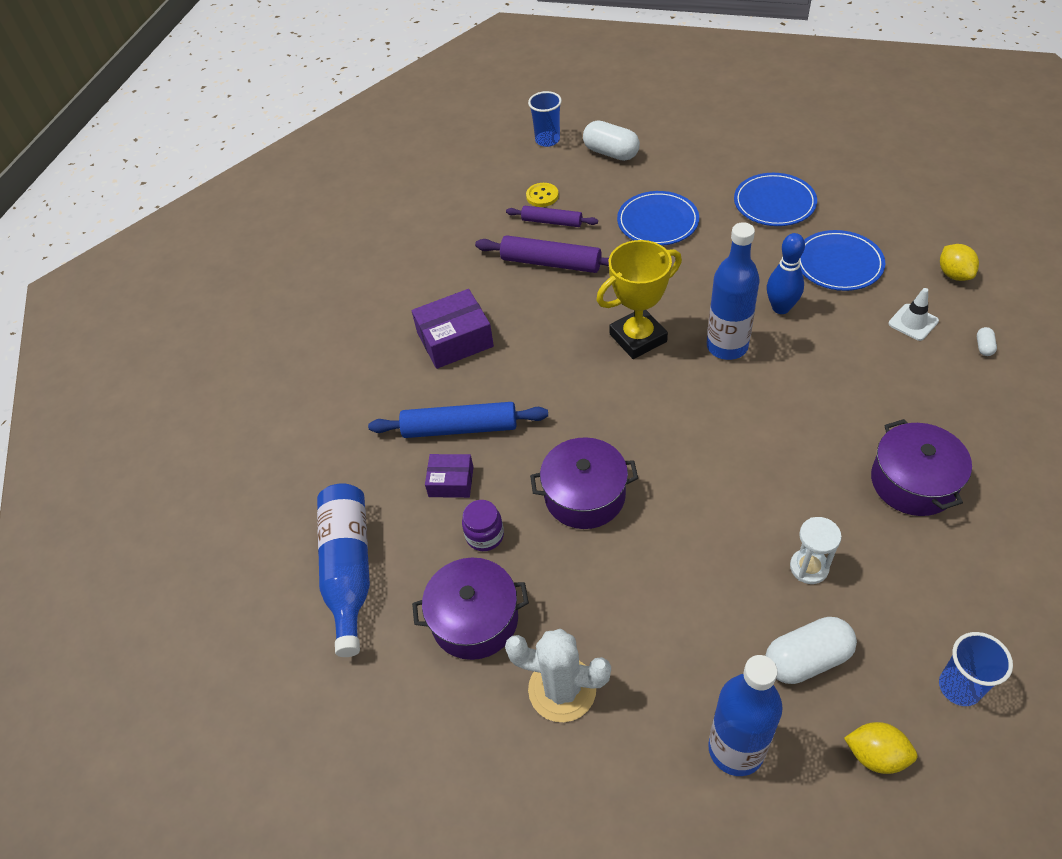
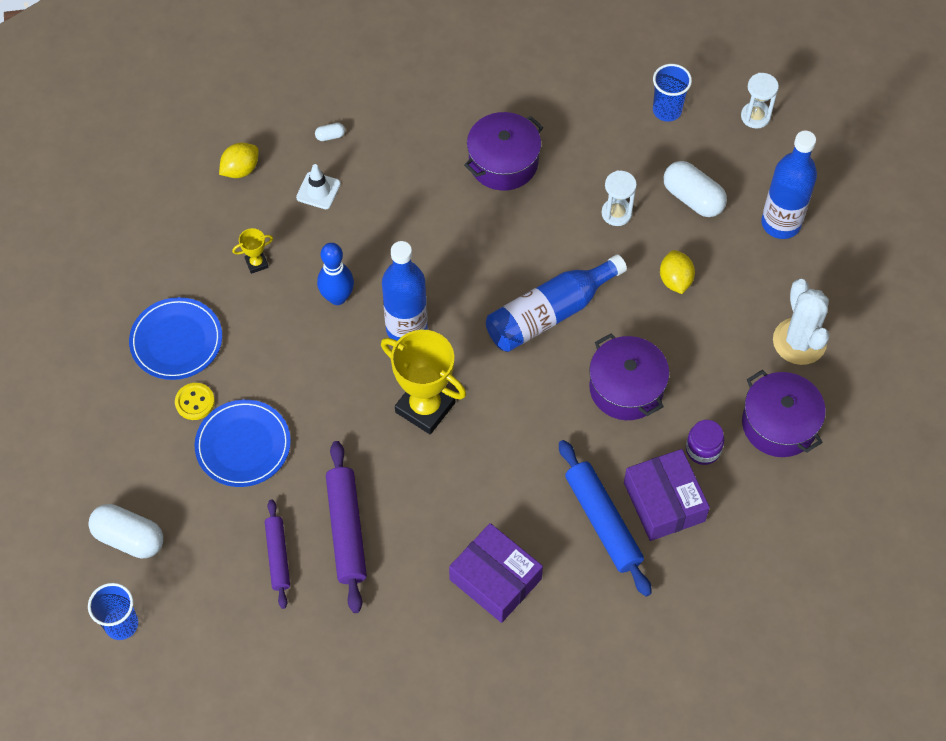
camera: 120 degrees left, 10 degrees up
blue bottle [317,483,370,657] -> blue bottle moved to [486,254,627,352]
purple box [425,454,473,498] -> purple box [624,449,710,541], size x1.68
yellow button [526,183,559,207] -> yellow button moved to [175,383,215,420]
white capsule [583,121,640,161] -> white capsule turned 75 degrees counterclockwise [88,504,163,559]
blue plate [800,230,885,291] -> yellow trophy [232,228,273,274]
yellow lemon [844,722,917,774] -> yellow lemon moved to [660,250,695,294]
none -> white hourglass [741,73,779,129]

